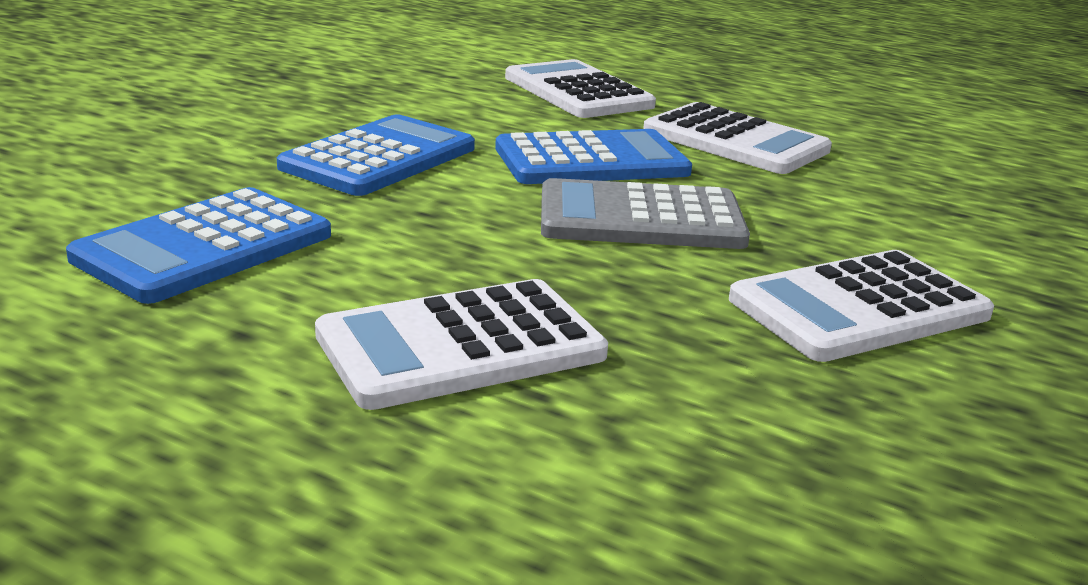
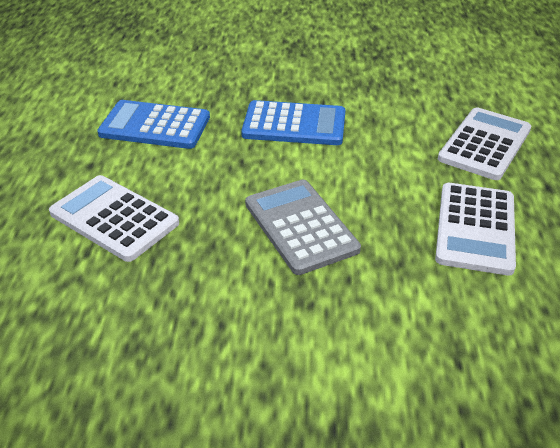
camera: 65 degrees right, 15 degrees up
blue calculator [495,129,692,184] -> none
white calculator [729,250,994,362] -> none

